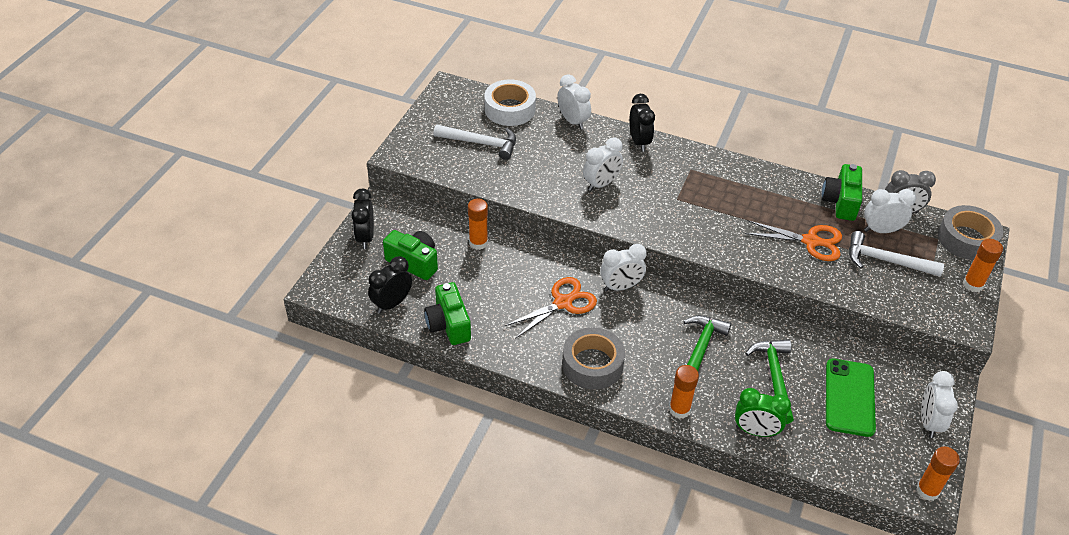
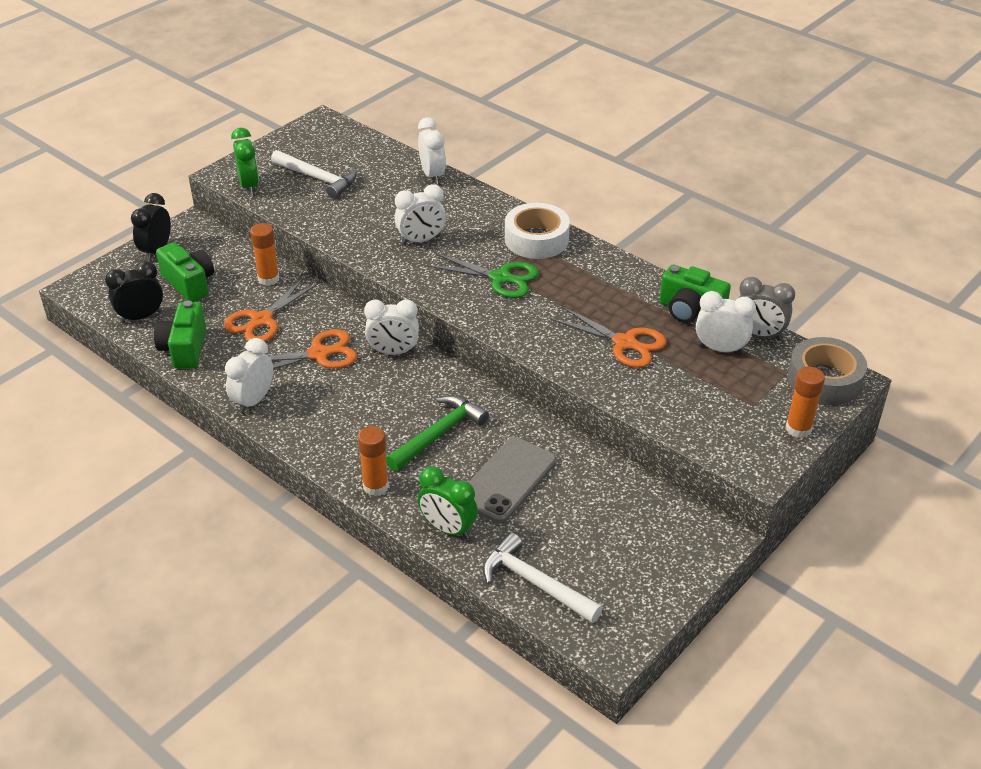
camera: 20 degrees right, 5 degrees down
white tape [484,80,536,126] -> white tape moved to [505,203,570,259]
grey tape [562,327,625,390] -> none
black clock [630,94,655,152] -> none
green hammer [745,339,794,424] -> grey phone [468,437,556,523]
green camera [821,164,862,221] -> green camera turned 90 degrees counterclockwise [659,265,731,323]
green phone [826,359,876,437] -> none
white hammer [849,231,944,277] -> white hammer moved to [483,533,603,623]
orange glue stick [916,446,960,501] -> none
white clock [921,371,958,438] -> white clock moved to [225,338,273,413]
none -> orange scissors [224,277,318,342]
none -> green clock [231,128,259,195]
none -> green scissors [427,253,539,298]

